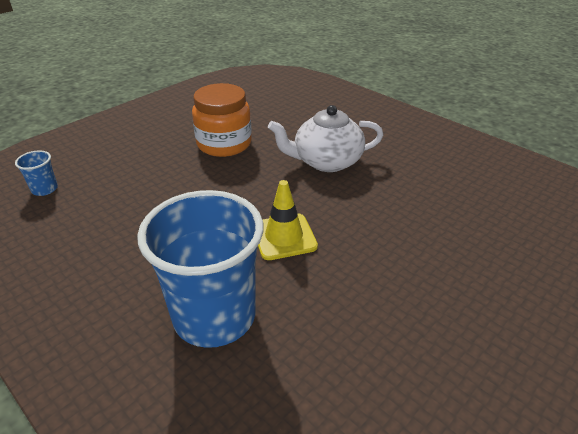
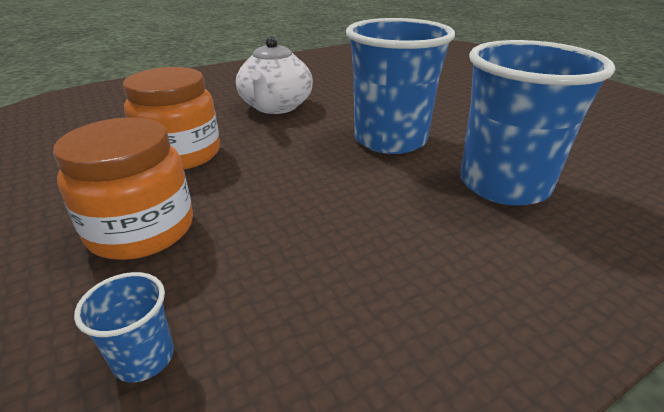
camera: 75 degrees left, 5 degrees down
yellow traffic cone [258,180,318,260] -> blue cup [346,18,455,154]
none -> orange jar [53,117,193,260]

